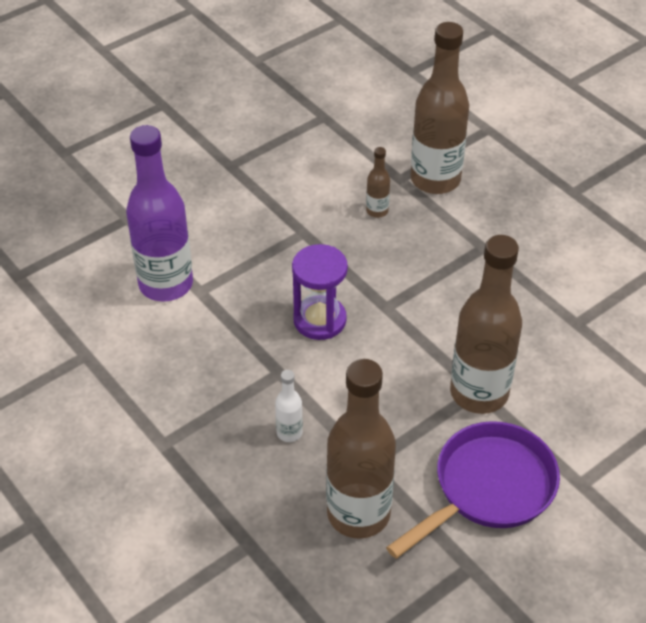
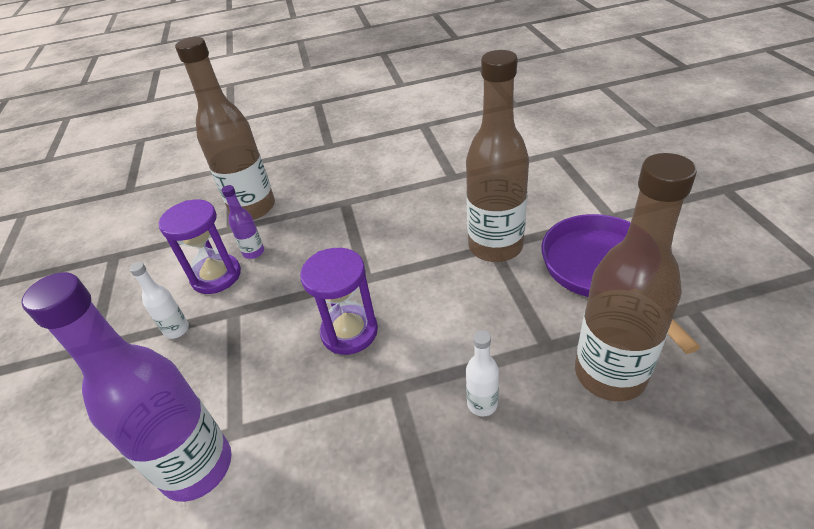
camera: 60 degrees left, 5 degrees down
brown bottle [366,147,390,218] -> purple bottle [222,185,264,259]
none -> white bottle [129,262,189,339]
none -> purple hourglass [159,199,241,294]

